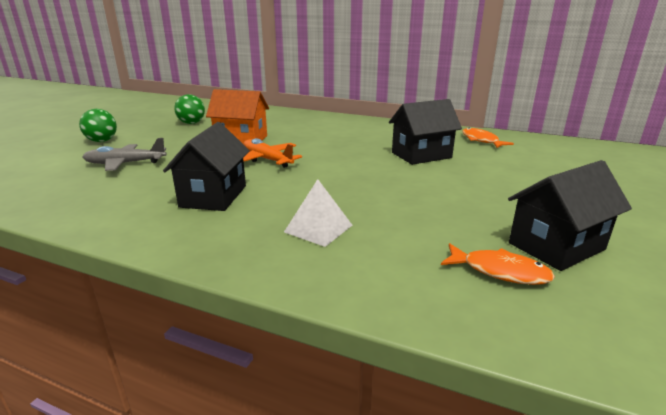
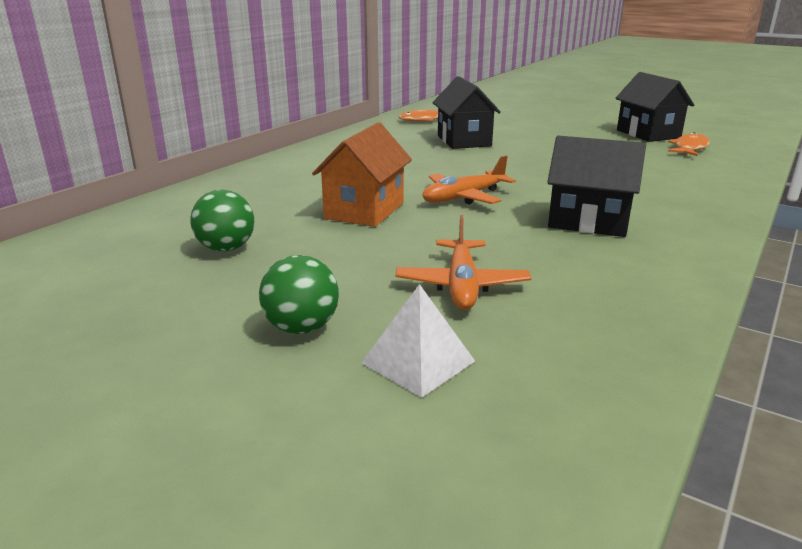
camera: 80 degrees left, 0 degrees up
grey plane [83,138,167,171] -> orange plane [395,215,531,310]
white pyramid [284,179,352,247] -> white pyramid moved to [361,284,475,398]

